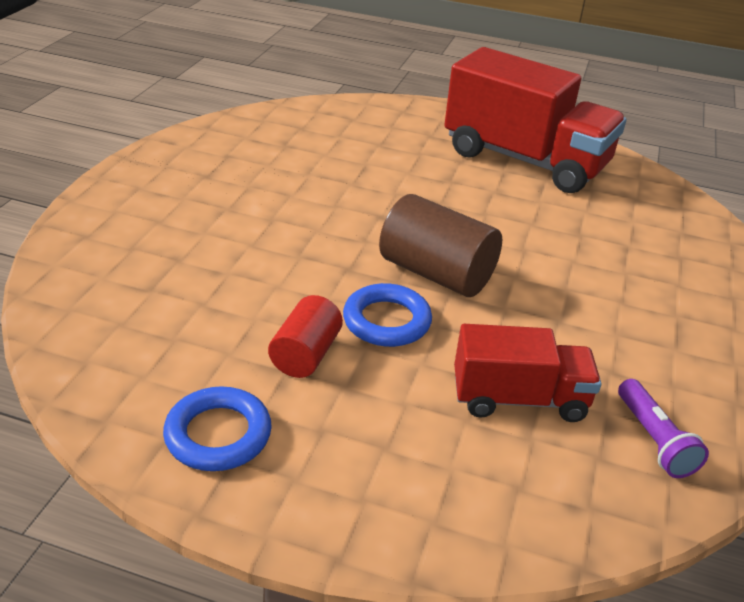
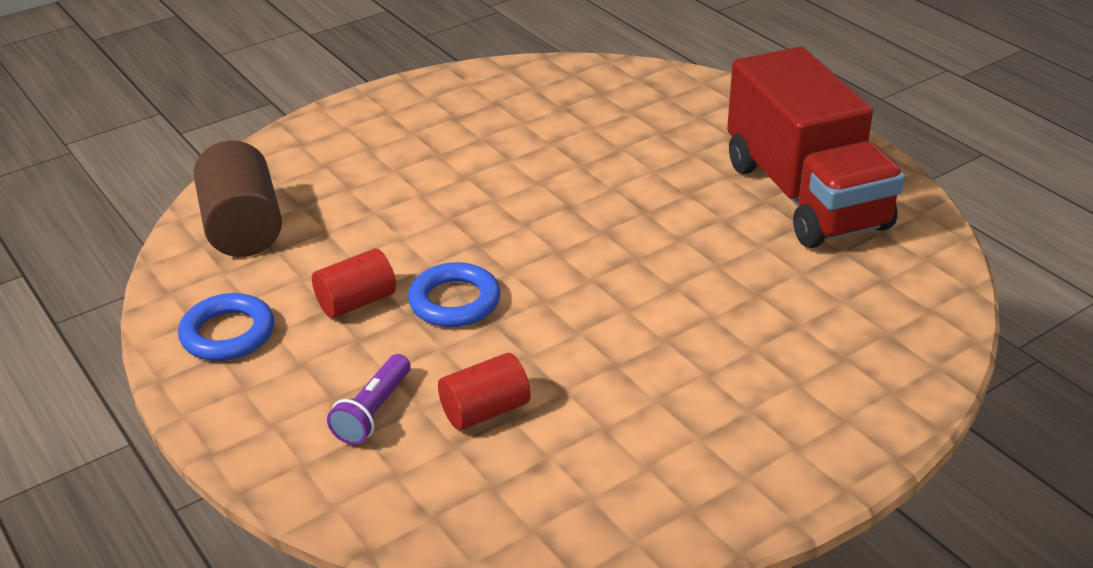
camera: 40 degrees right, 0 degrees up
brown cylinder [379,194,502,297] -> brown cylinder moved to [194,141,282,257]
red truck [454,324,601,422] -> red cylinder [438,353,531,430]
purple flashlight [618,379,709,478] -> purple flashlight moved to [327,354,411,445]

